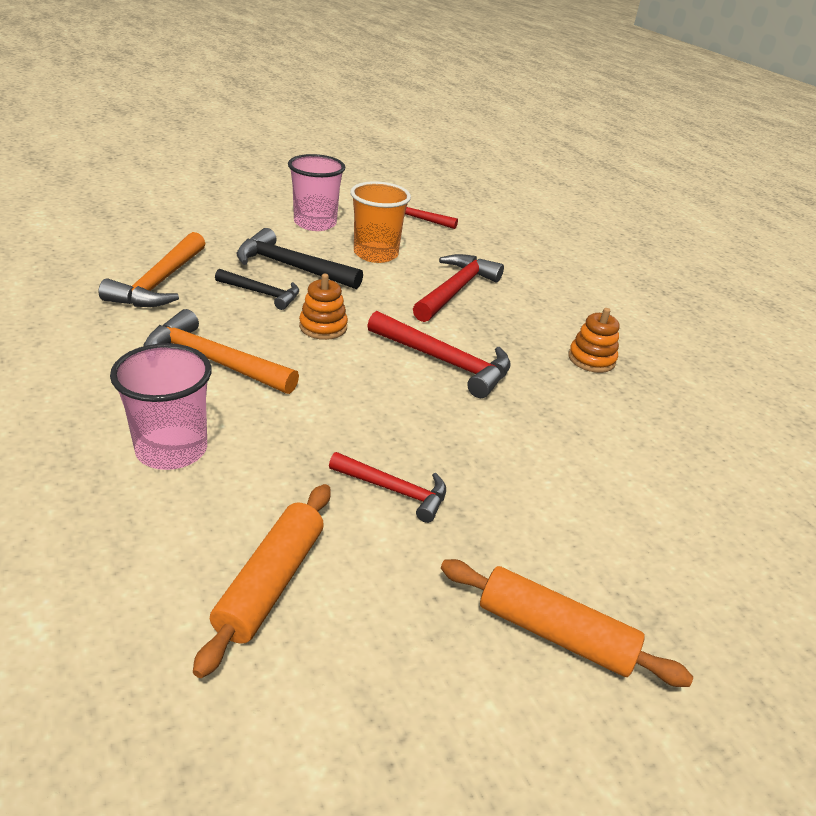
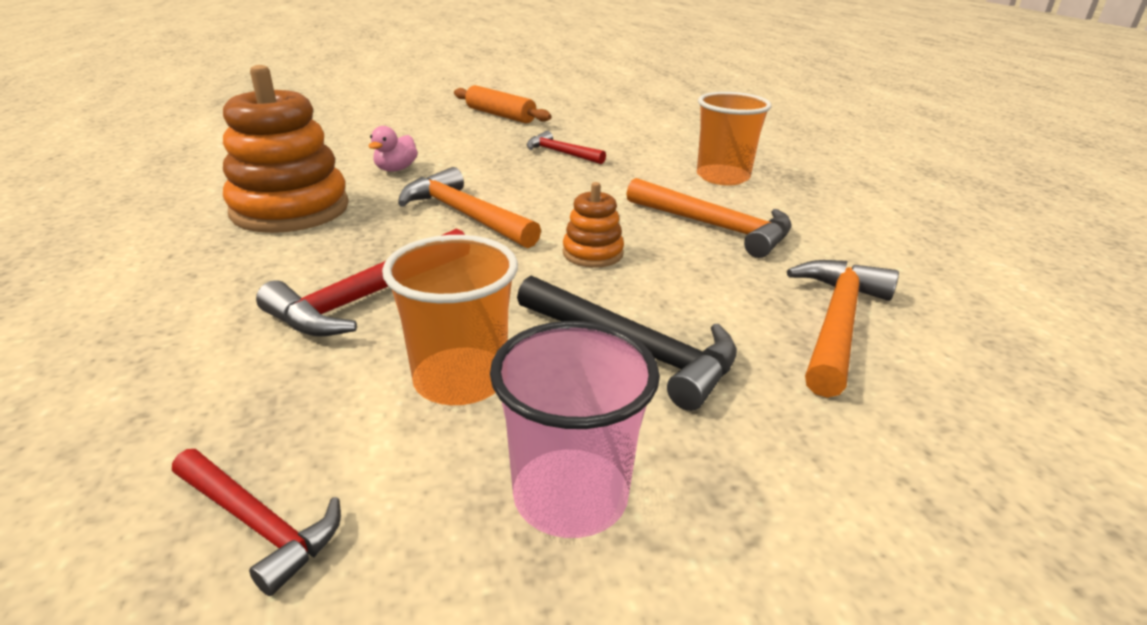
camera: 165 degrees left, 5 degrees down
pink cup [110,343,212,470] -> orange cup [697,92,772,185]
orange rolling pin [193,484,331,678] -> none
black hammer [215,269,299,310] -> none
red hammer [367,311,511,398] -> orange hammer [398,167,541,248]
orange stacking toy [568,308,620,373] -> orange stacking toy [223,65,349,233], size x2.04
none -> pink duck [369,126,418,172]

